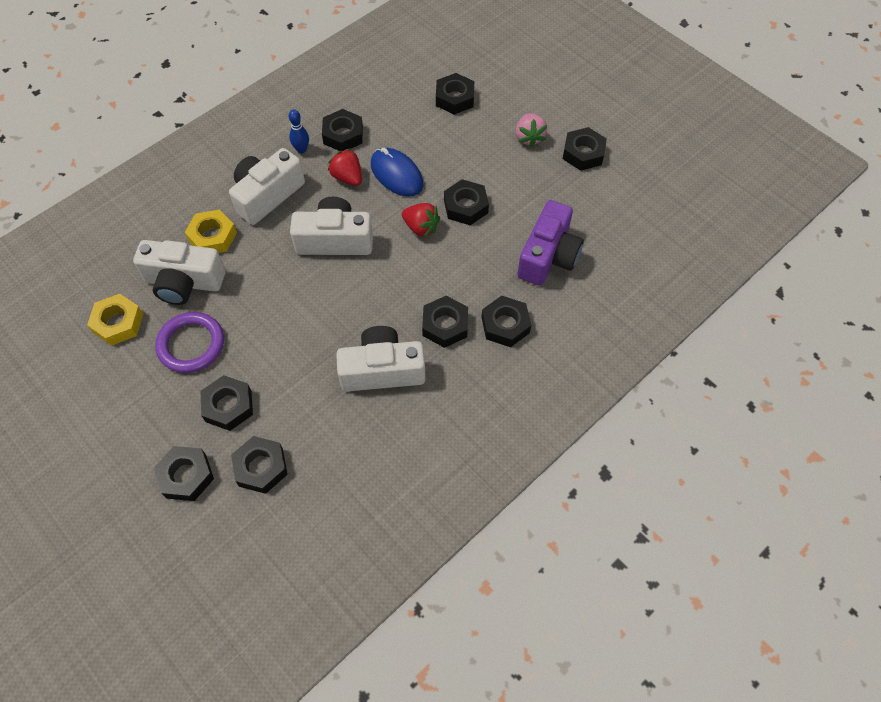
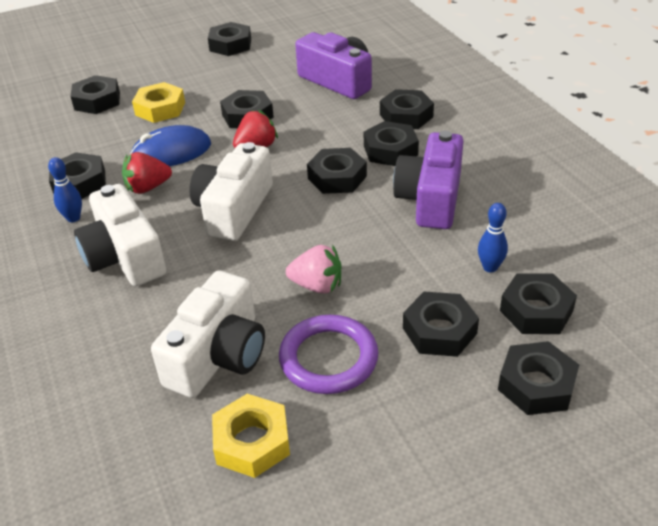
camera: 70 degrees left, 20 degrees down
yellow nut [185,210,237,253] -> yellow nut moved to [132,82,185,123]
white camera [336,326,426,392] -> purple camera [393,131,463,229]
pink strawberry [516,113,547,148] -> pink strawberry moved to [286,245,342,294]
none -> black nut [307,148,367,194]
none -> blue bowling pin [478,203,508,273]

